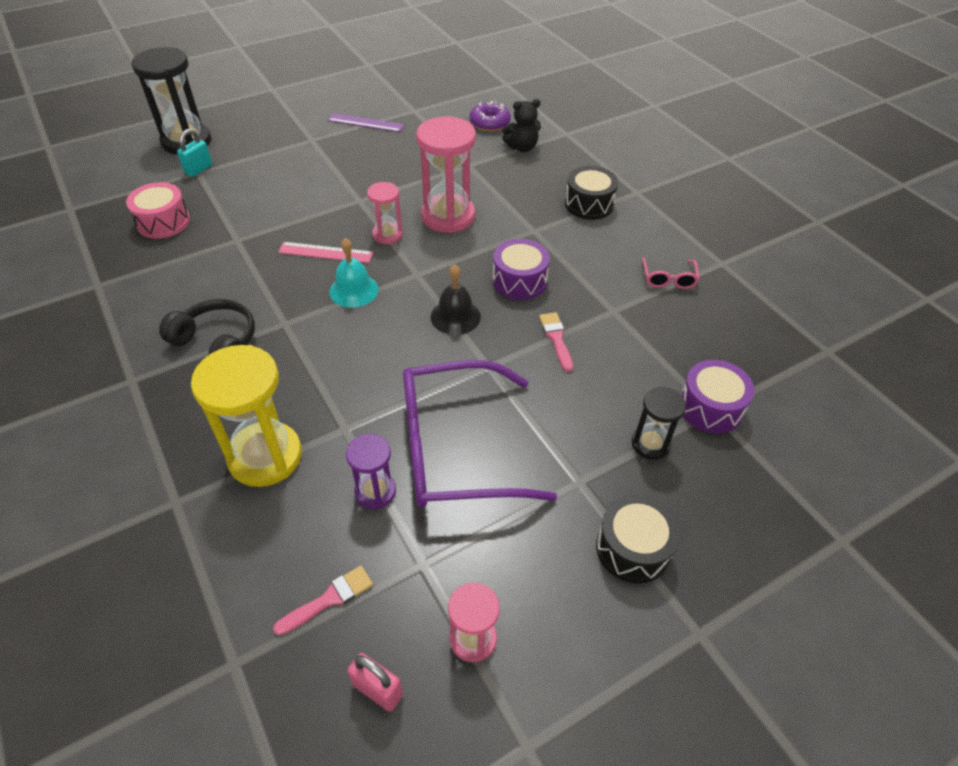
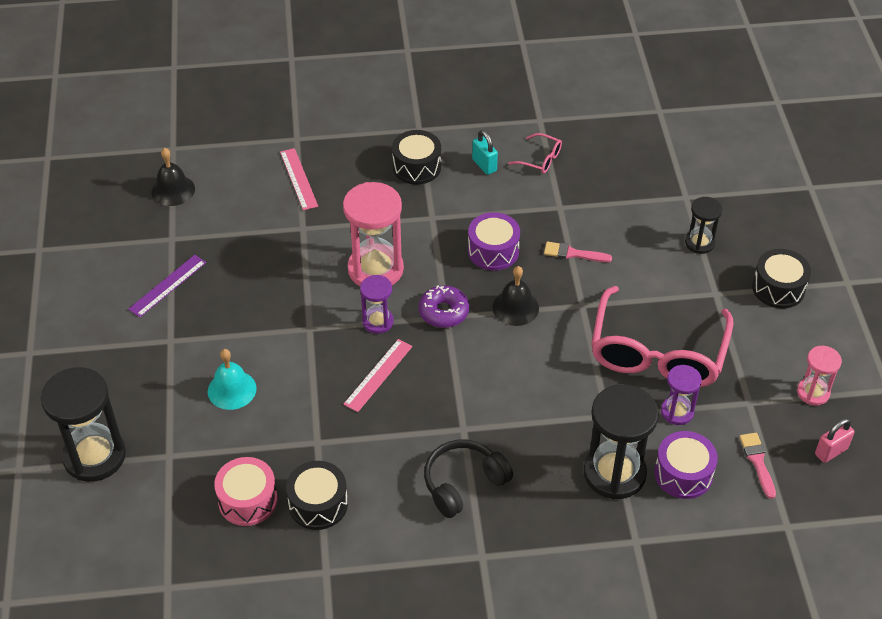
camera: 65 degrees left, 0 degrees up
turquoise padlock [177,129,212,177] -> turquoise padlock moved to [472,130,498,175]
yellow hourglass [191,345,302,487] -> black hourglass [584,384,659,499]
turquoise bell [329,238,378,308] -> turquoise bell moved to [208,349,257,410]
pink hourglass [367,182,403,244] -> purple hourglass [360,275,394,334]
purple glasses [403,360,557,508] -> pink glasses [591,286,733,387]
purple donut [470,101,511,131] -> purple donut moved to [419,285,469,328]
black teddy bear [502,99,541,152] -> pink ruler [280,148,318,210]
purple drum [680,360,754,433] -> purple drum moved to [654,431,718,499]
none -> black bell [151,148,195,206]
none -> black drum [286,461,348,530]

